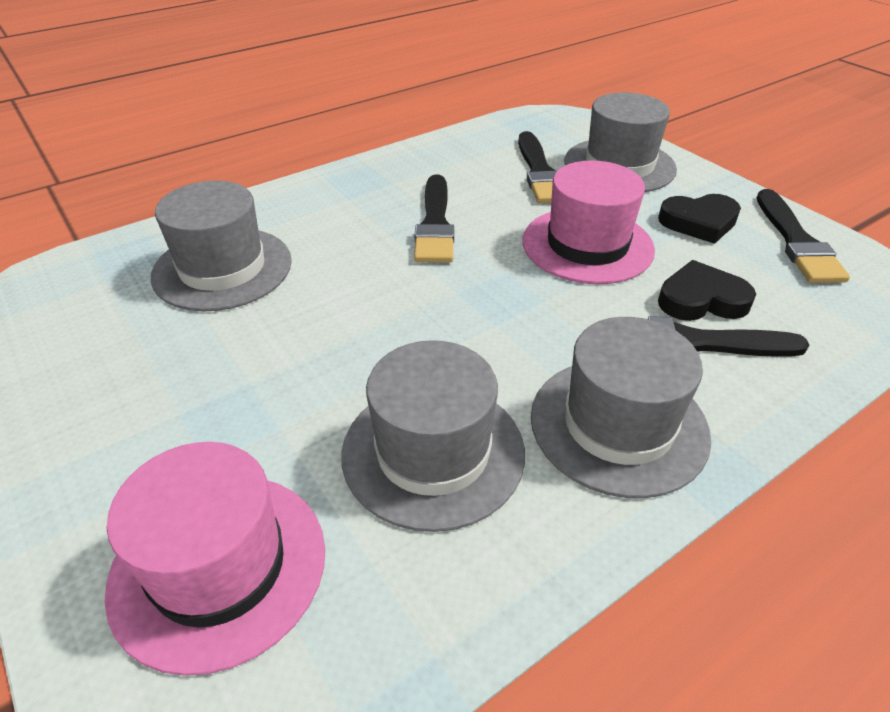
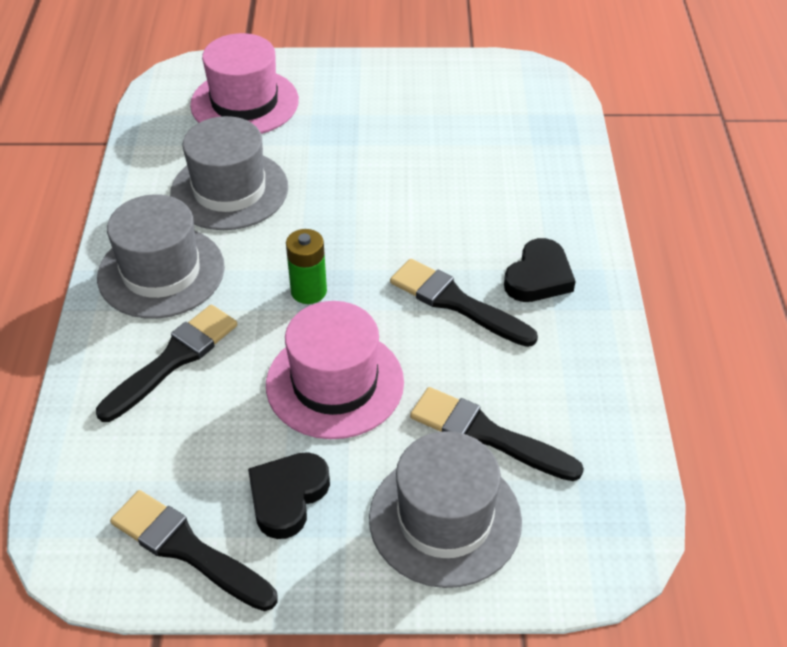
camera: 125 degrees right, 5 degrees up
grey hat [151,181,292,311] -> none
black heart [658,260,756,321] -> black heart moved to [504,238,576,302]
none -> green battery [286,229,327,304]

